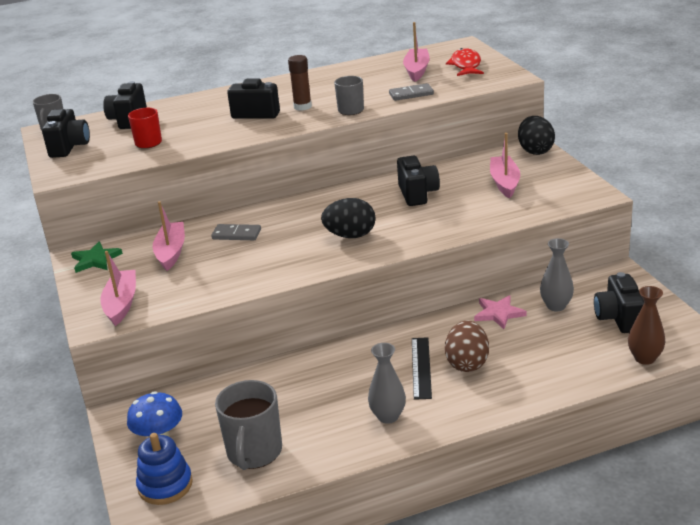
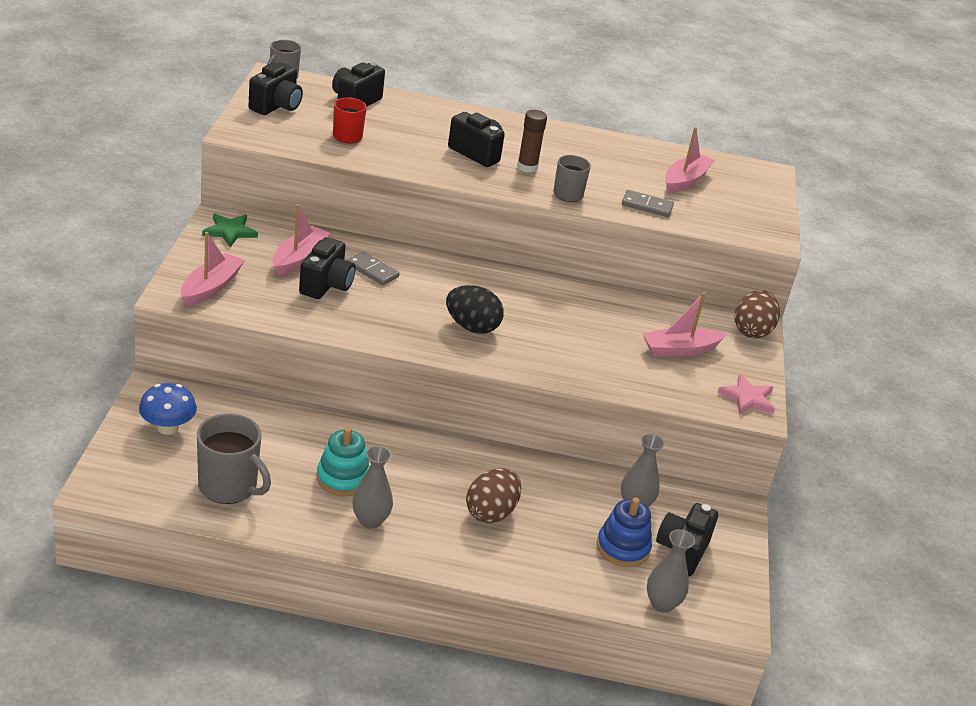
camera: 20 degrees right, 5 degrees up
blue stacking toy [136,433,193,505] -> blue stacking toy moved to [597,497,652,567]
grey mug [215,380,282,470] -> grey mug turned 90 degrees counterclockwise [197,414,271,504]
black camera [397,156,440,206] -> black camera moved to [299,237,356,299]
black ruler [412,337,432,400] -> none
red fish [446,48,484,76] -> none
pink star [474,295,527,329] -> pink star moved to [718,374,775,414]
pink boat [490,133,520,198] -> pink boat turned 135 degrees counterclockwise [642,293,727,357]
black egg [518,116,555,155] -> brown egg [735,290,780,339]
brown vase [628,286,666,365] -> grey vase [647,529,695,613]
none -> turquoise stacking toy [317,427,370,496]

